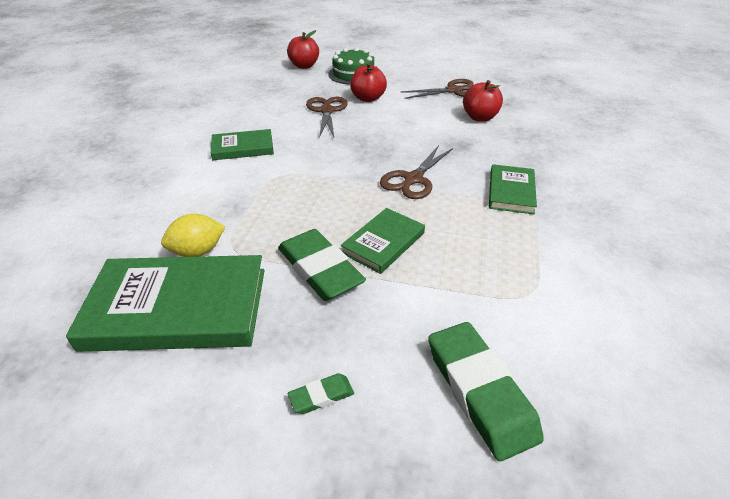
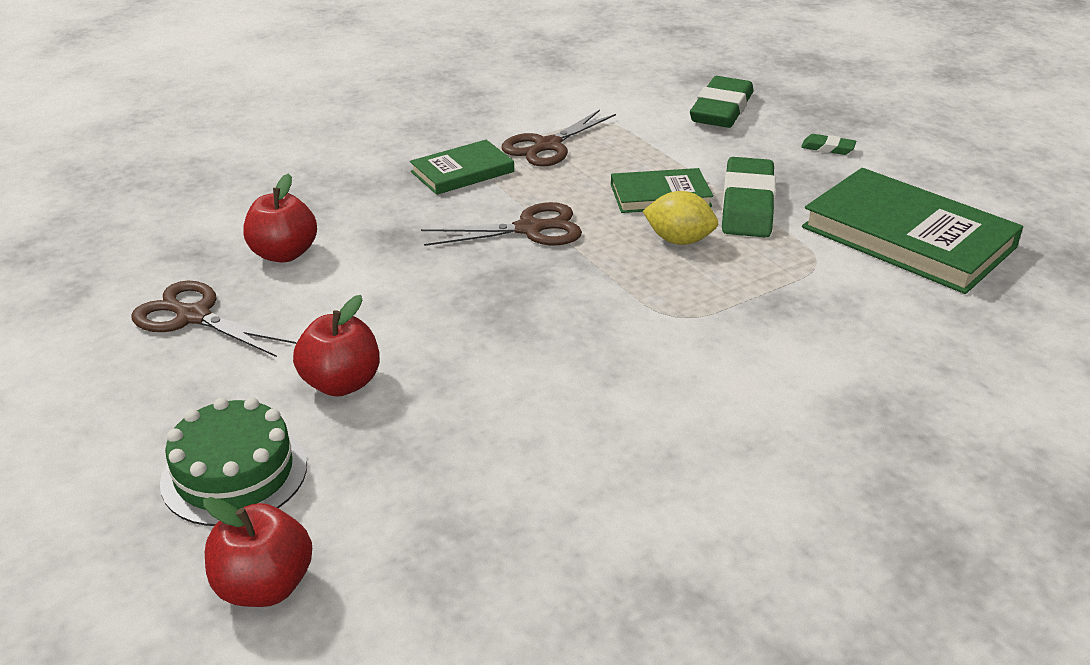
camera: 135 degrees left, 5 degrees down
yellow lemon [161,214,225,257] -> yellow lemon moved to [643,191,718,245]
green book [211,129,274,160] -> none
brown scissors [306,97,348,138] -> brown scissors moved to [502,110,616,167]

